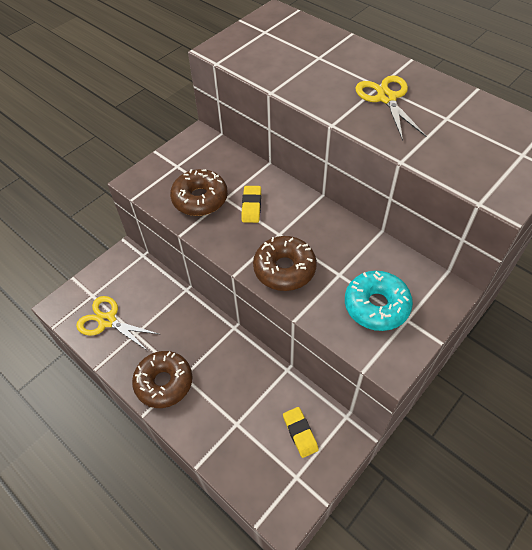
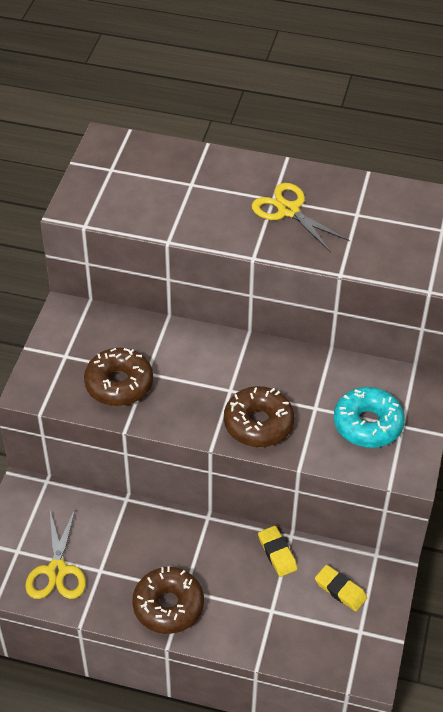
camera: 30 degrees left, 5 degrees down
yellow scissors [76,296,161,351] -> yellow scissors turned 90 degrees counterclockwise [25,507,86,599]
yellow eraser [241,186,261,223] -> yellow eraser moved to [258,526,298,577]

